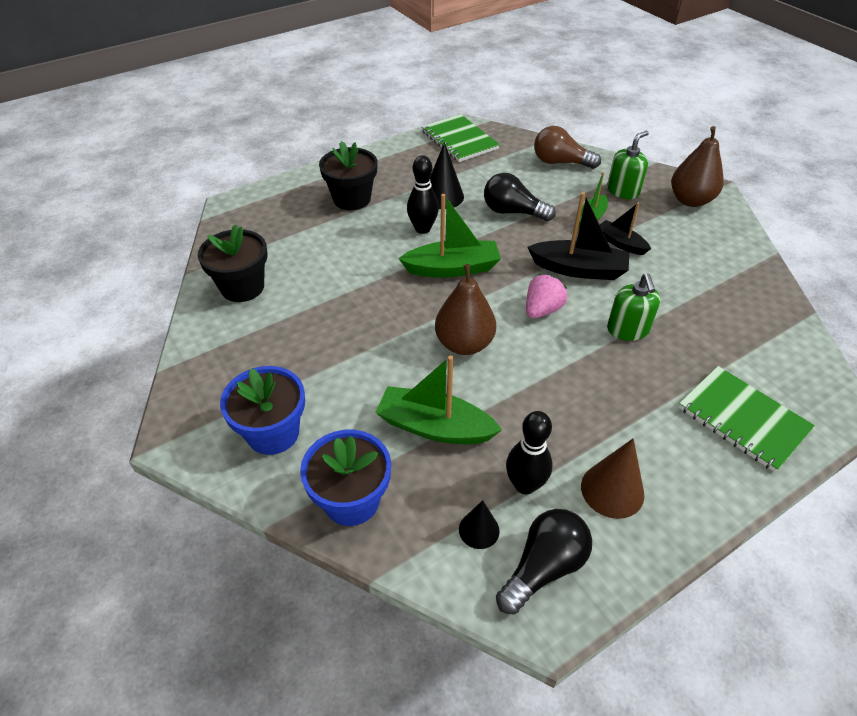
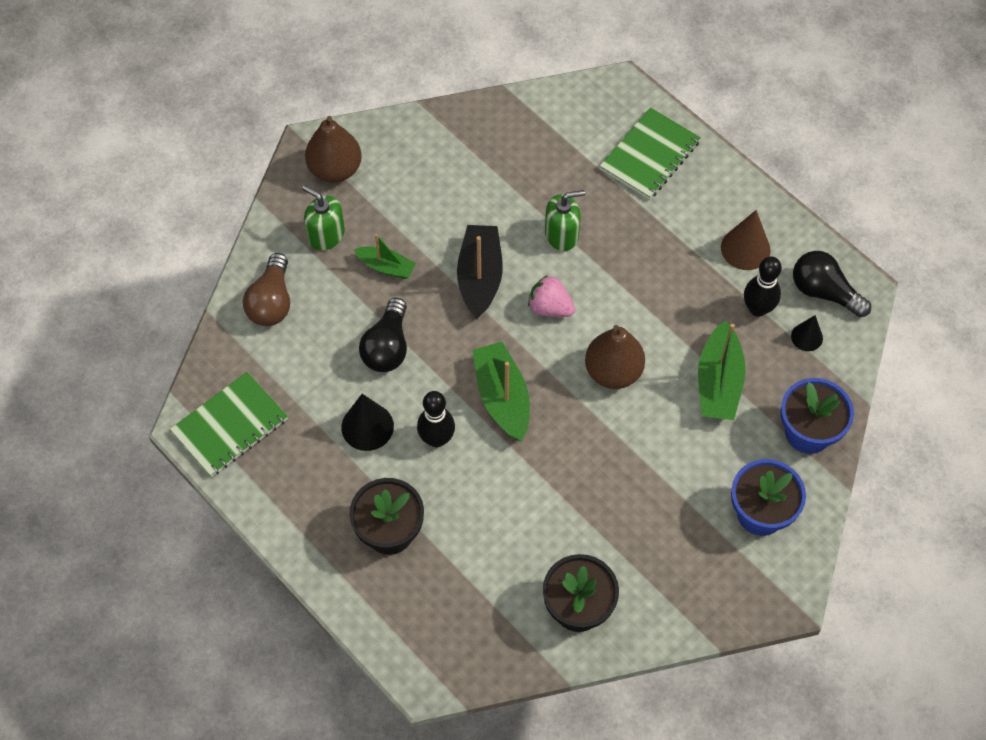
camera: 100 degrees left, 15 degrees up
black boat [600,203,651,255] -> none

